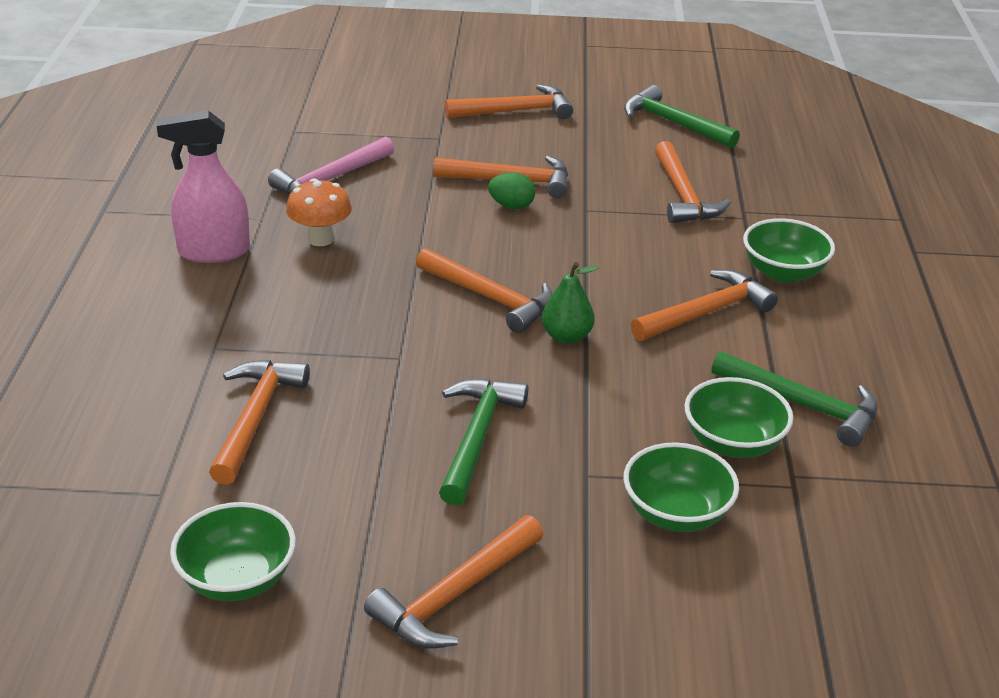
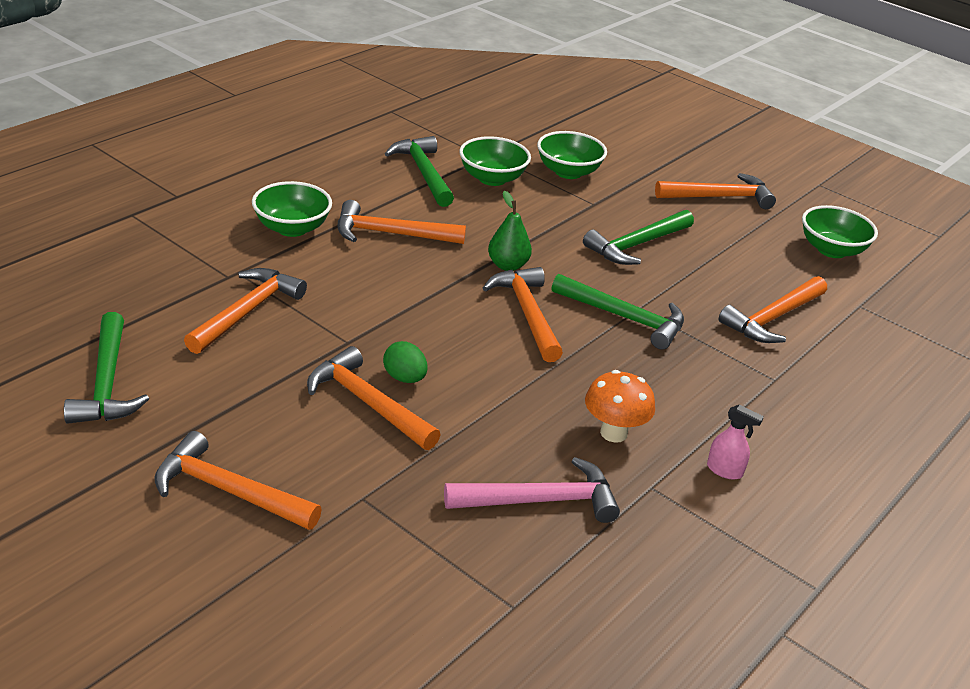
camera: 145 degrees left, 0 degrees up
pink spray bottle [157,111,250,263] -> pink spray bottle [707,404,764,479], size x0.49
none -> green hammer [552,274,684,350]

